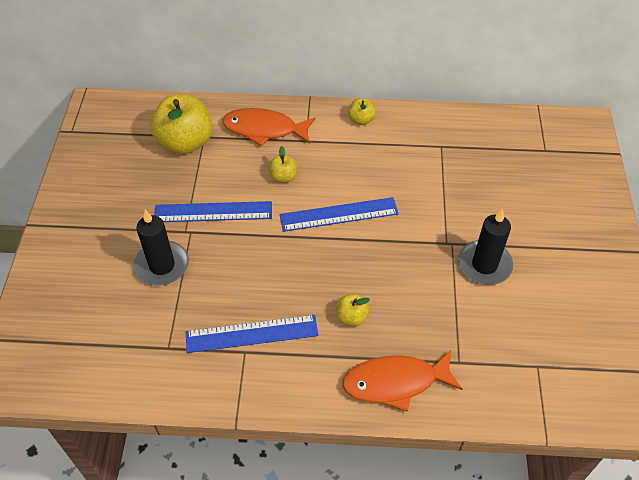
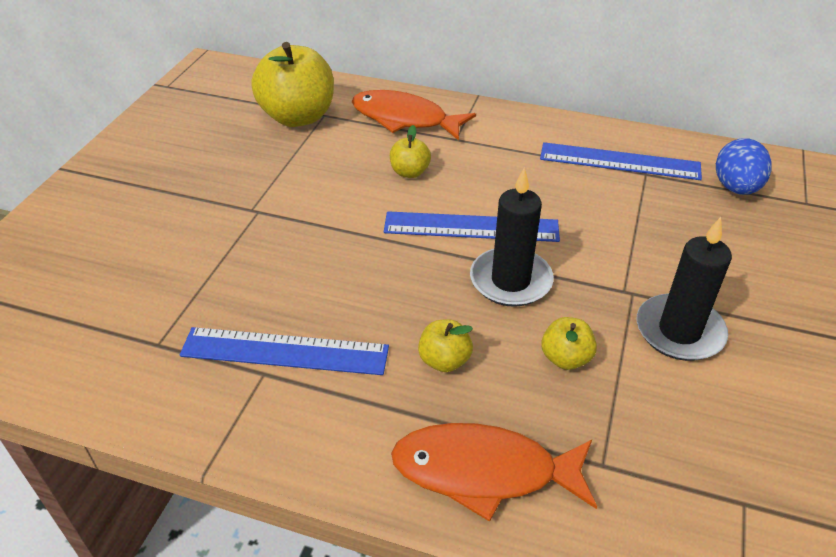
camera: 15 degrees right, 10 degrees down
black candle [134,209,189,286] -> black candle moved to [470,167,554,307]
blue ruler [154,201,272,222] -> blue ruler moved to [540,142,702,180]
yellow apple [348,98,376,125] -> yellow apple moved to [541,317,597,370]
none -> blue egg [716,138,772,195]

